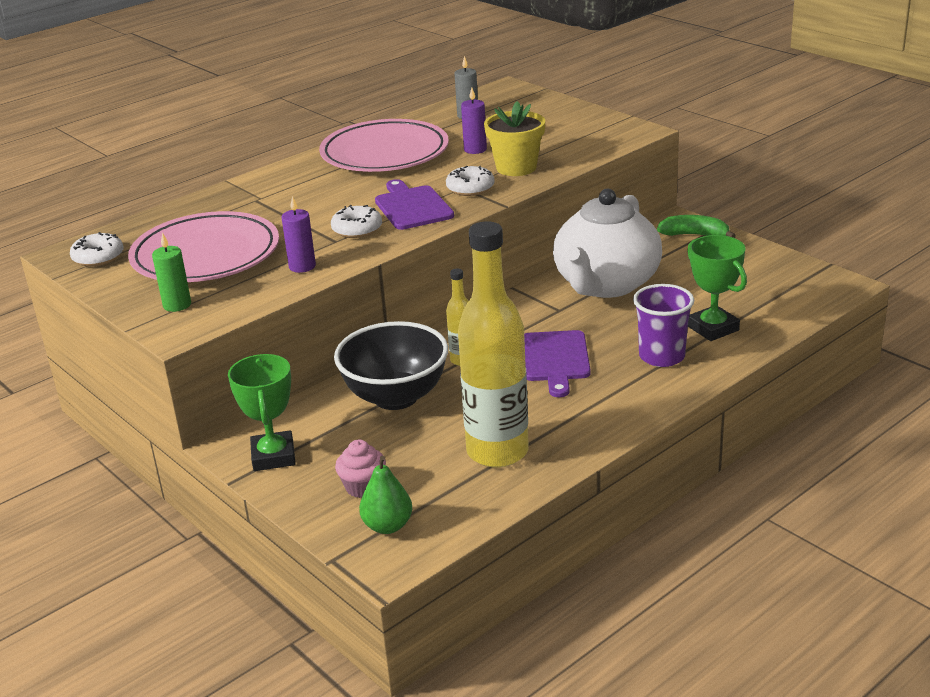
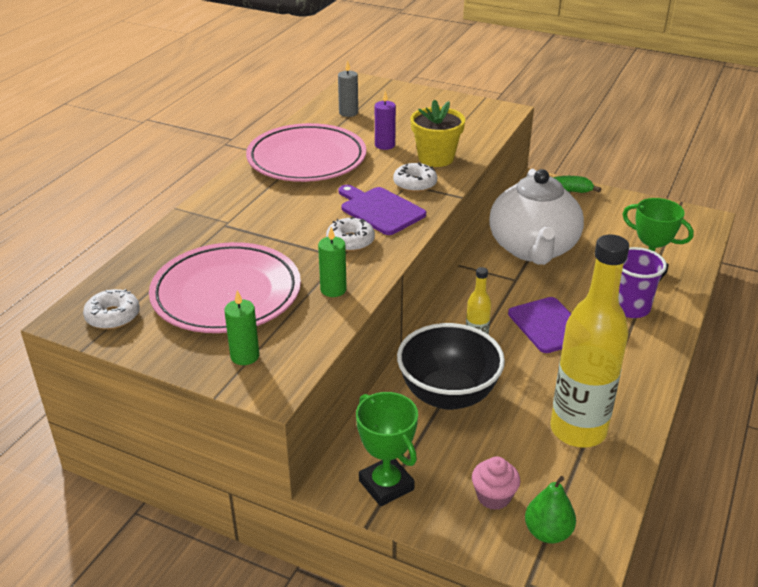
camera: 25 degrees left, 5 degrees up
purple candle [281,196,316,273] -> green candle [318,227,347,297]

